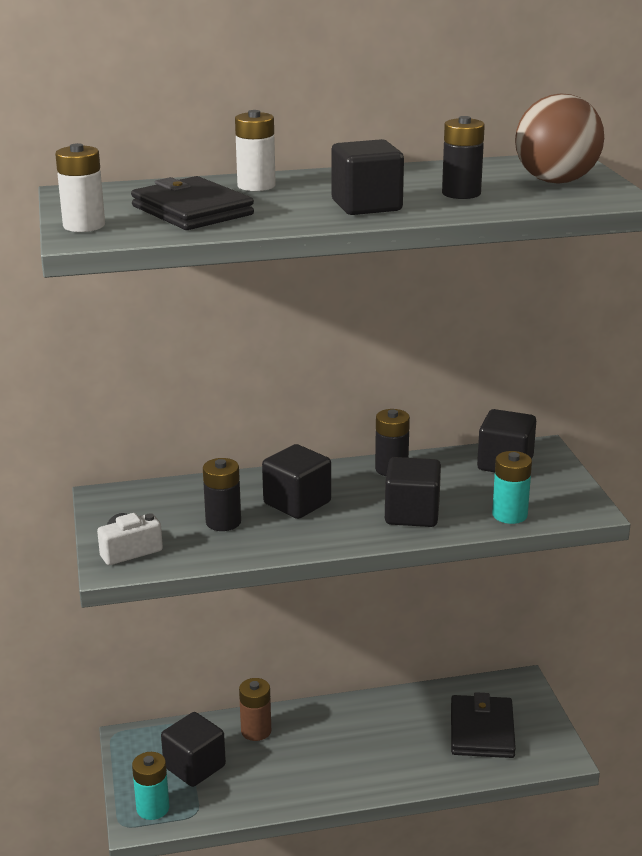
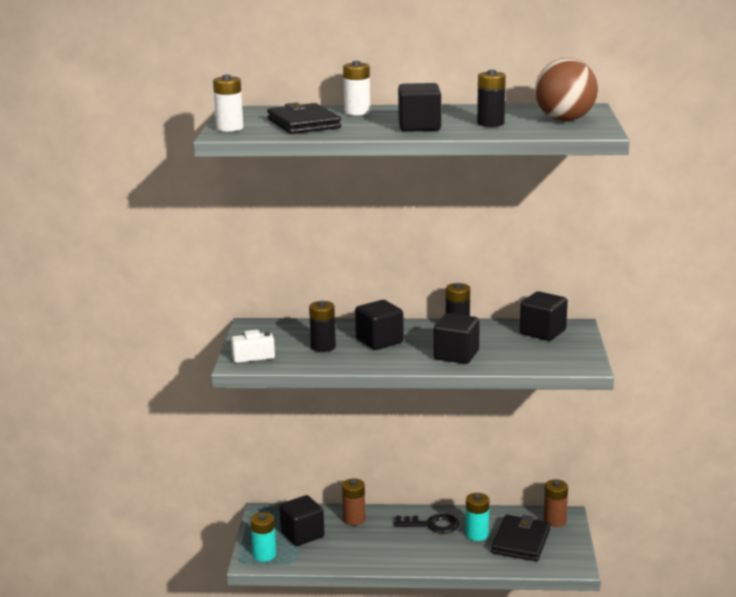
camera: 15 degrees right, 5 degrees down
turquoise battery [492,451,532,524] -> turquoise battery moved to [465,493,489,541]
none -> black key [394,514,459,533]
none -> brown battery [544,479,568,527]

